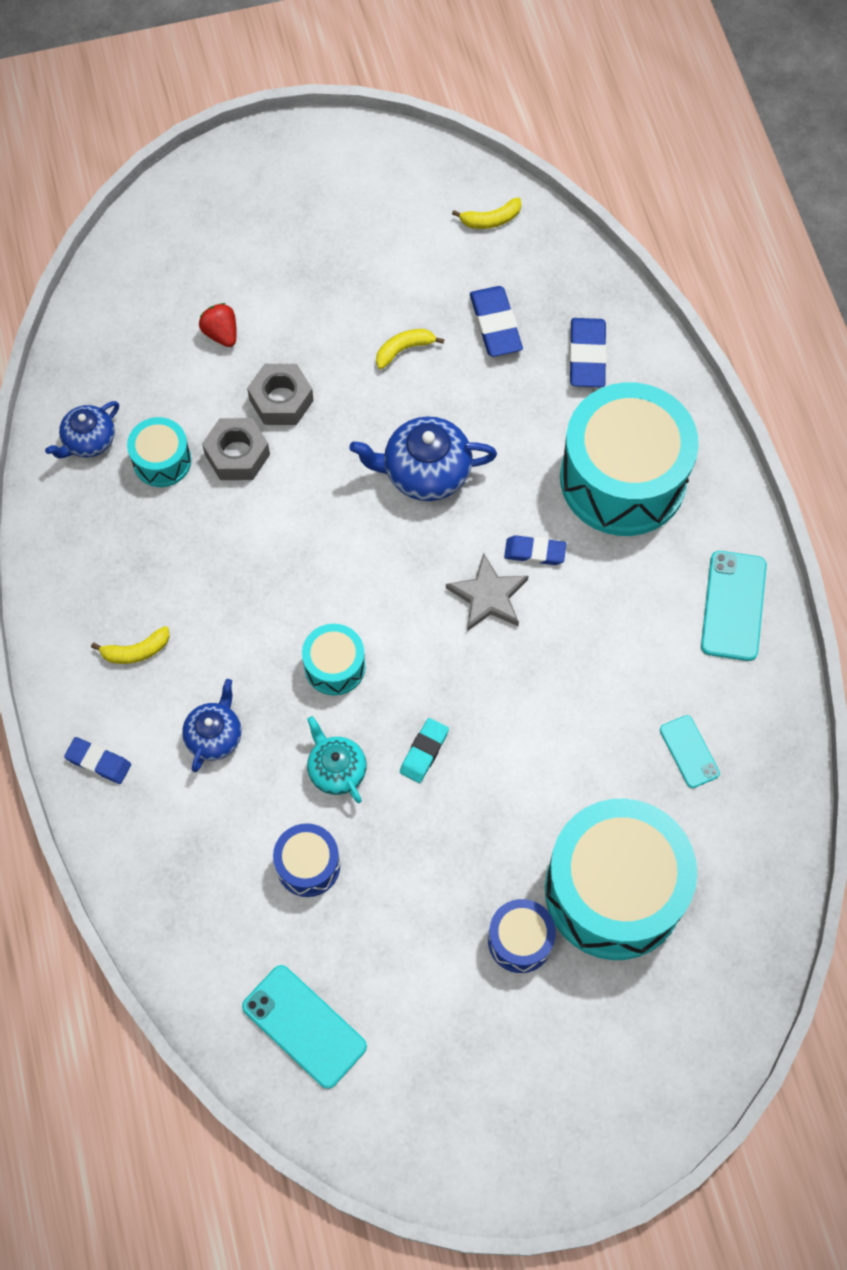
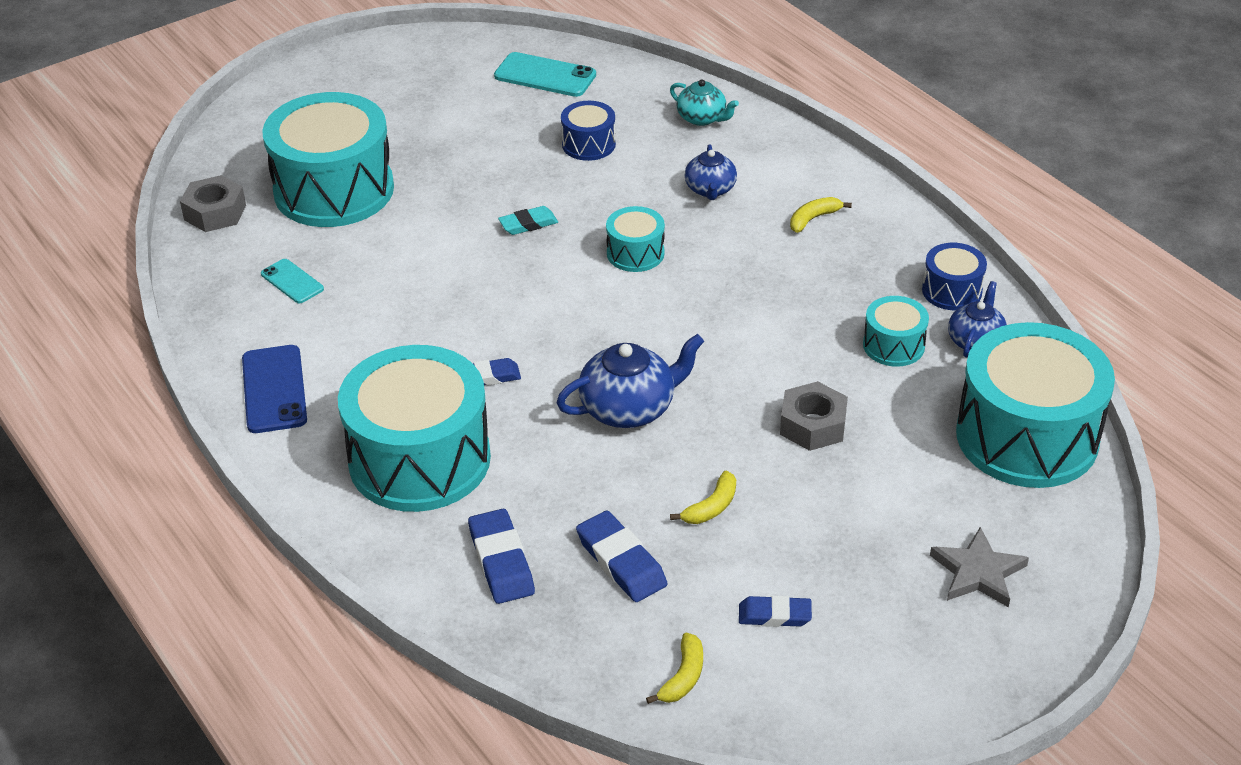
camera: 160 degrees right, 25 degrees down
blue eraser [64,737,131,784] -> blue eraser moved to [739,595,812,627]
red strawberry [199,303,237,347] -> none
grey nut [202,418,270,480] -> grey nut moved to [180,175,246,232]
turquoise teapot [307,716,367,803] -> turquoise teapot moved to [670,79,739,126]
turquoise eraser [400,718,449,783] -> turquoise eraser turned 60 degrees clockwise [498,206,558,235]
grey star [446,552,528,631] -> grey star moved to [930,527,1029,608]
yellow banana [452,197,521,229] -> yellow banana turned 150 degrees clockwise [646,633,703,704]
blue drum [488,899,556,973] -> blue drum moved to [922,243,987,310]
turquoise phone [701,551,767,661] -> blue phone [242,345,307,433]
none -> turquoise drum [956,322,1115,488]

